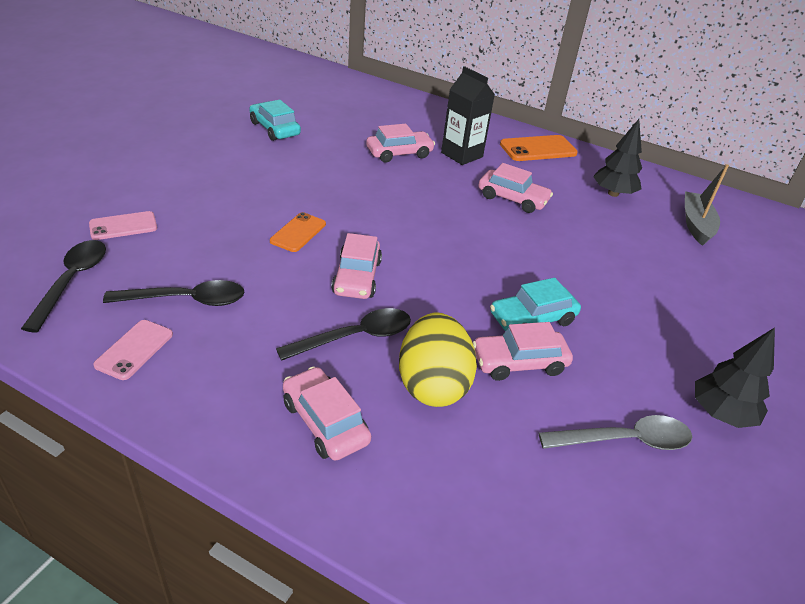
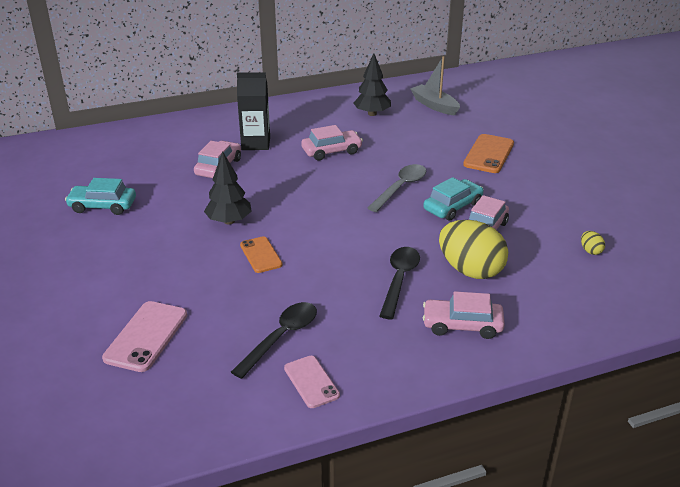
camera: 45 degrees left, 5 degrees down
black spoon [21,240,106,332] -> none
pink phone [89,211,157,240] -> pink phone [102,301,187,372], size x1.53
pink car [331,233,382,299] -> none
turquoise car [490,278,581,331] -> turquoise car turned 150 degrees counterclockwise [423,177,484,221]
orange phone [500,135,578,161] -> orange phone moved to [463,134,514,173]
grey spoon [539,415,692,450] -> grey spoon moved to [367,164,426,212]
black tree [695,328,775,428] -> black tree moved to [204,151,252,225]
none -> yellow egg [581,231,605,255]

